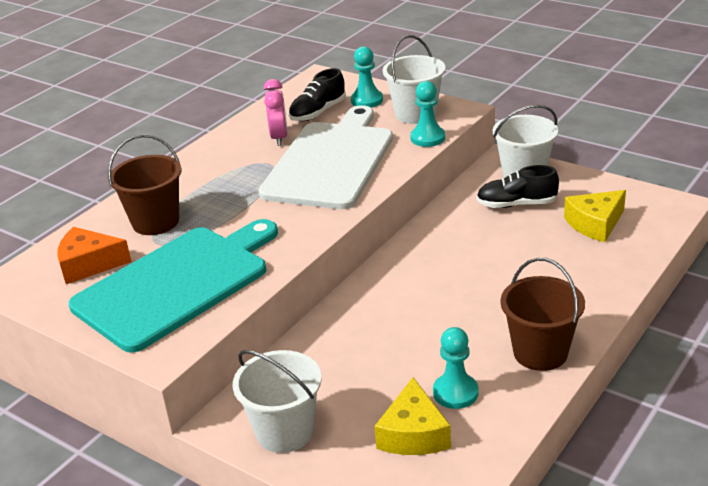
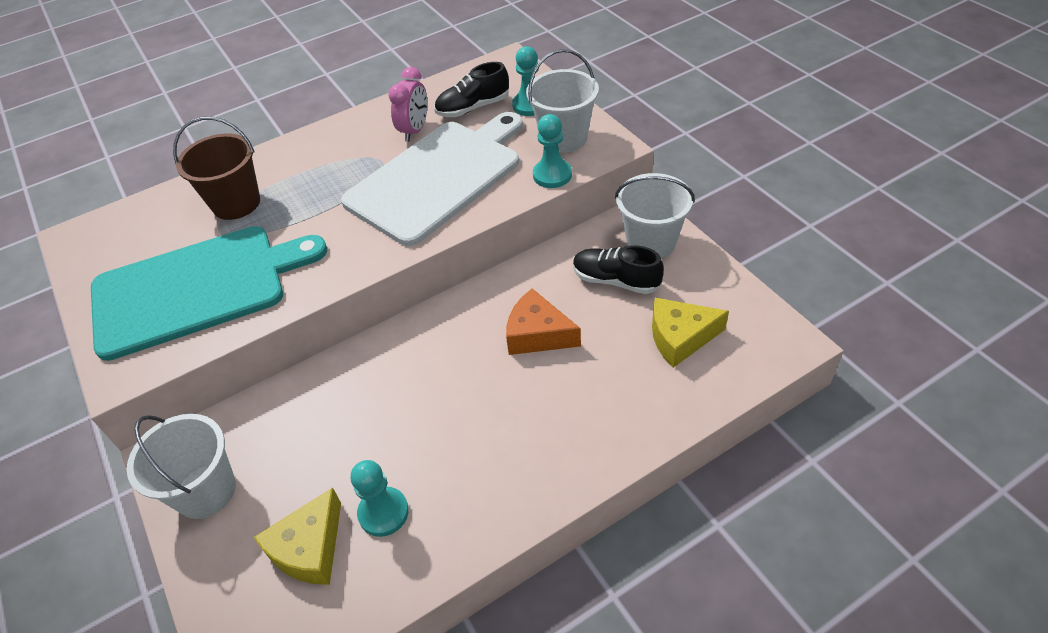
camera: 25 degrees right, 15 degrees up
orange cheese [57,227,132,284] -> orange cheese moved to [506,289,581,355]
brown bucket [501,258,585,371] -> none

